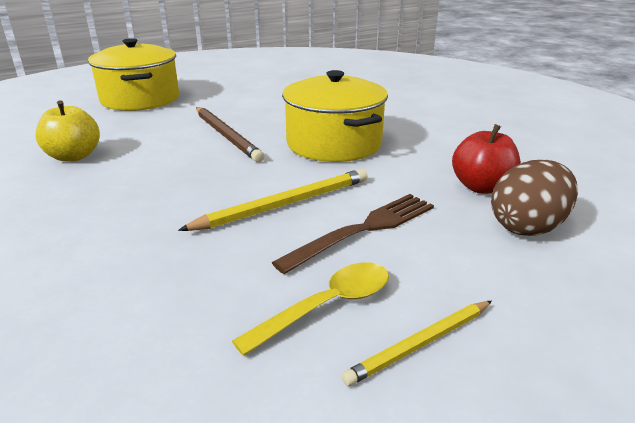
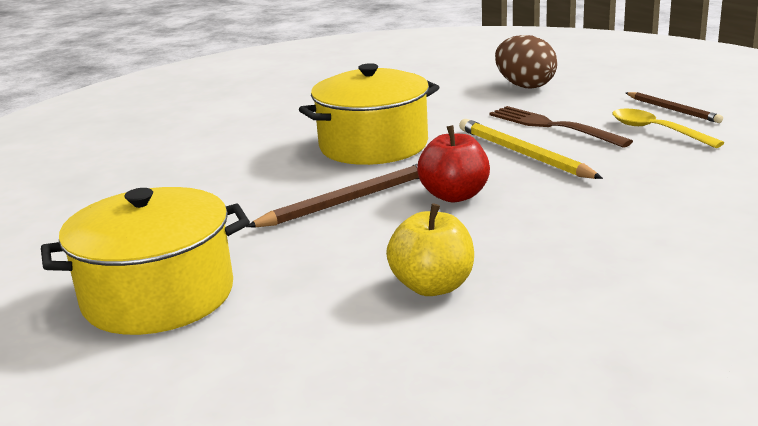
camera: 90 degrees left, 5 degrees down
yellow pencil [341,301,492,386] -> brown pencil [626,92,723,123]
red apple [452,124,521,194] -> red apple moved to [417,125,490,202]

